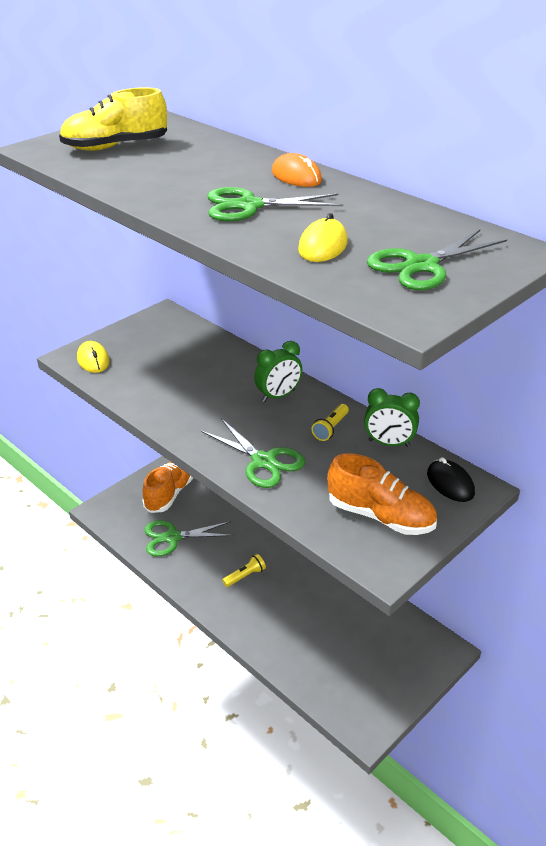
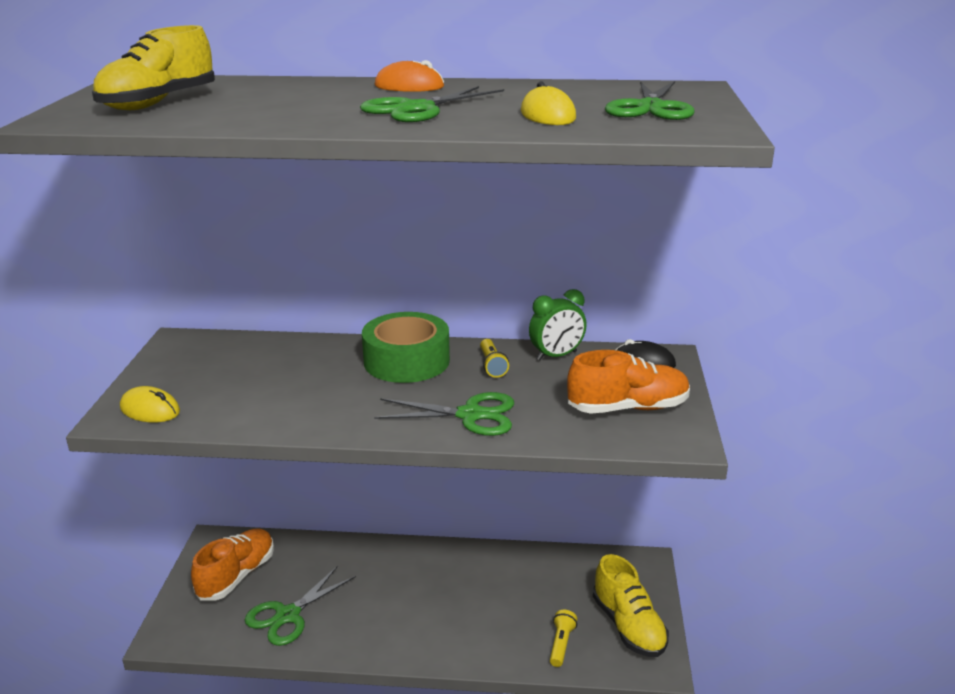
camera: 40 degrees left, 10 degrees down
orange shoe [142,461,193,513] -> orange shoe turned 45 degrees clockwise [191,528,274,601]
yellow flashlight [222,554,266,587] -> yellow flashlight moved to [550,610,577,667]
green clock [254,341,302,402] -> green tape [362,312,450,383]
none -> yellow shoe [593,554,669,657]

